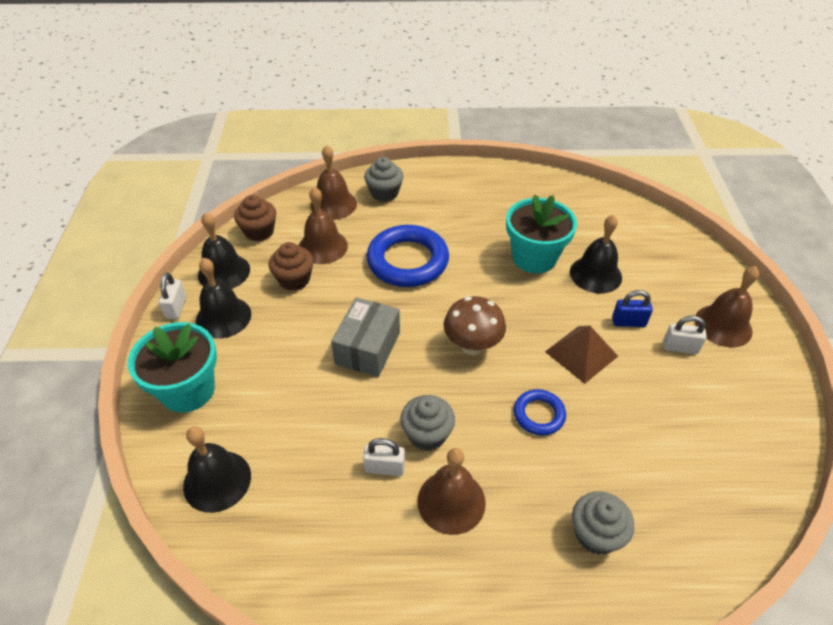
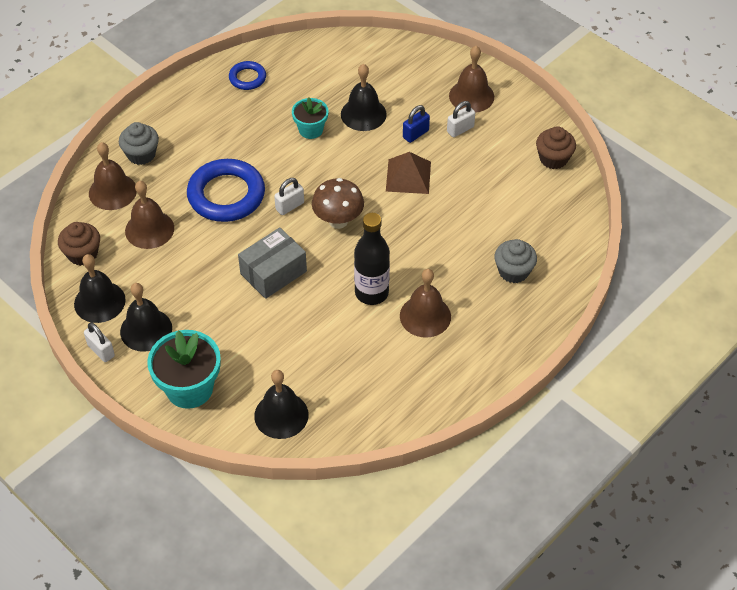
camera: 45 degrees left, 5 degrees up
brown cupcake [269,242,314,291] -> brown cupcake moved to [536,126,576,169]
grey box [331,297,400,377] -> grey box turned 75 degrees clockwise [238,227,307,299]
white padlock [363,438,405,476] -> white padlock moved to [274,178,304,215]
grey cupcake [400,395,455,451] -> black bottle [354,213,390,305]
turquoise flower pot [506,195,577,273] -> turquoise flower pot [292,98,329,139], size x0.59
blue ring [514,389,566,435] -> blue ring moved to [229,61,266,90]

